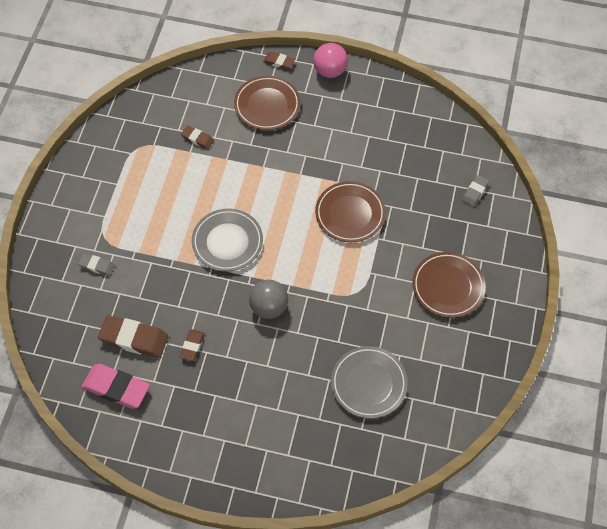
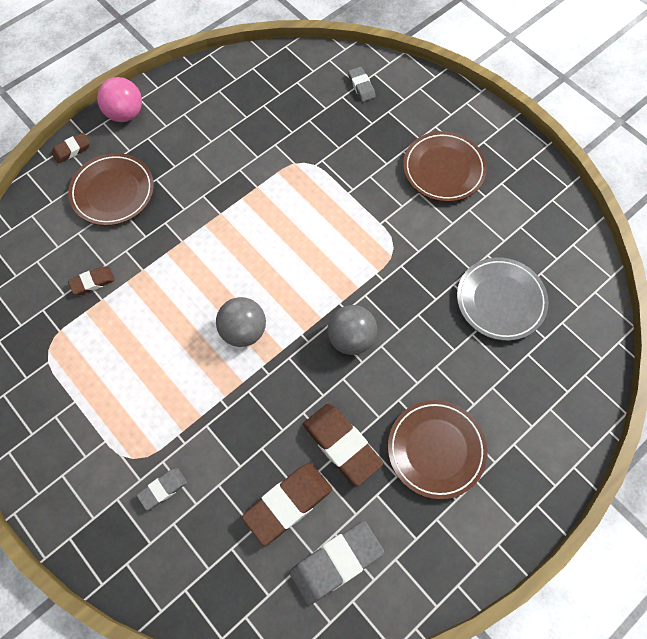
camera: 55 degrees left, 5 degrees up
pink eraser [82,364,150,409] -> grey eraser [289,521,385,605]
brown eraser [180,329,204,361] -> brown eraser [303,403,383,486], size x1.85
grey plate [192,209,263,271] -> grey ball [216,297,266,347]
brown plate [315,181,386,242] -> brown plate moved to [388,400,487,499]

